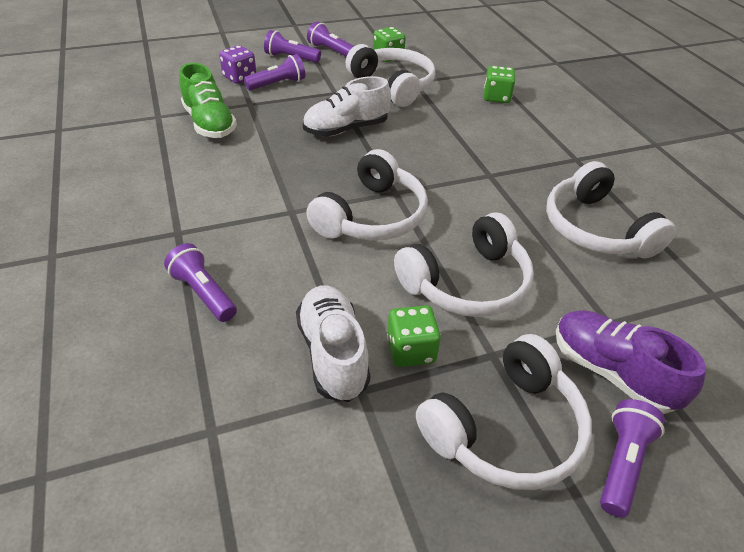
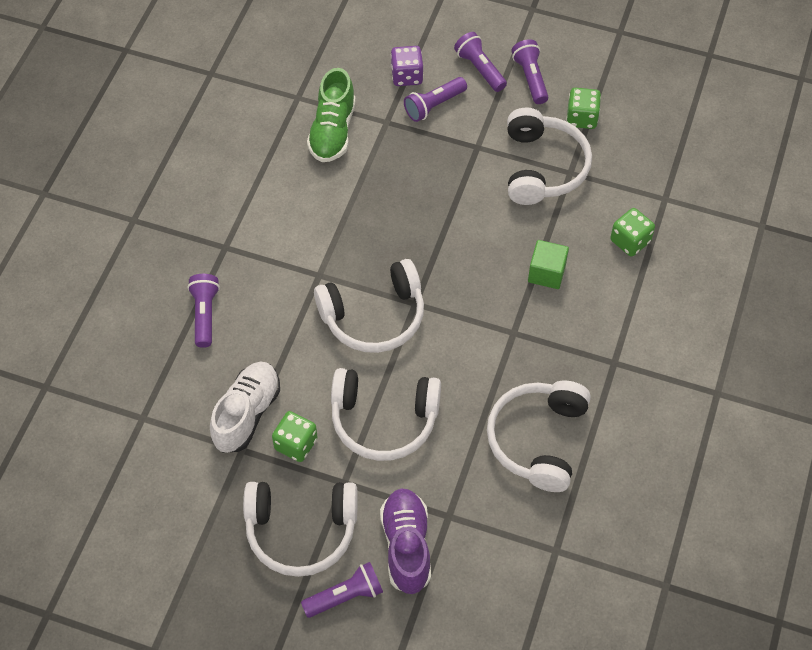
camera: 40 degrees right, 15 degrees up
purple flashlight [244,54,305,91] -> purple flashlight turned 135 degrees clockwise [404,77,467,122]
white shoe [303,76,391,137] -> none
none -> green cube [528,240,569,289]

